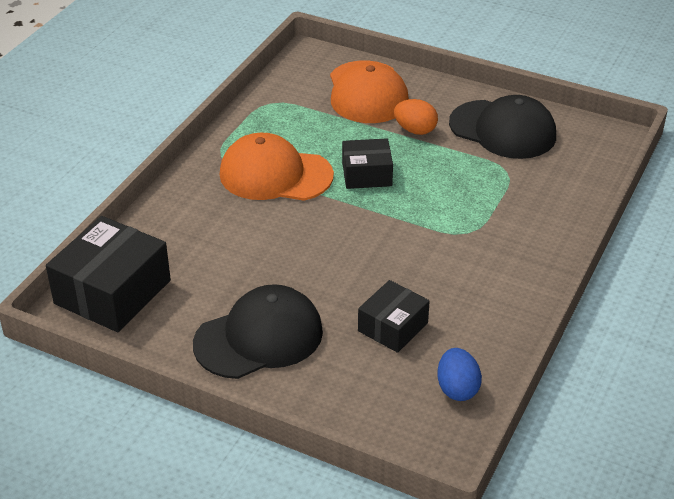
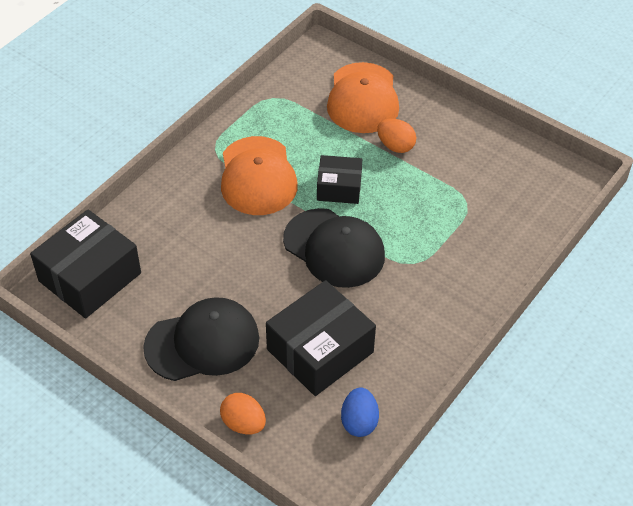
camera: 10 degrees right, 10 degrees up
orange cap [220,133,334,201] -> orange cap turned 120 degrees counterclockwise [221,136,298,215]
black box [358,280,430,353] -> black box [266,280,376,396], size x1.69
black cap [449,95,556,159] -> black cap moved to [283,208,385,288]
none -> orange egg [220,393,266,435]

